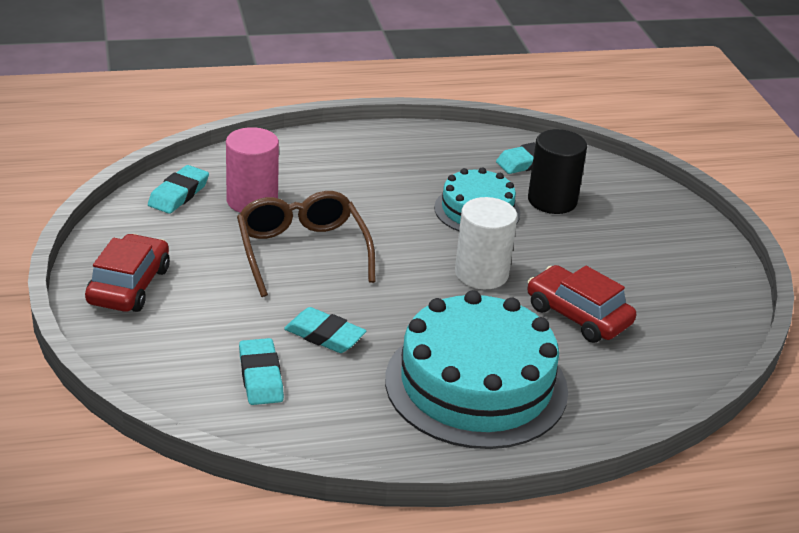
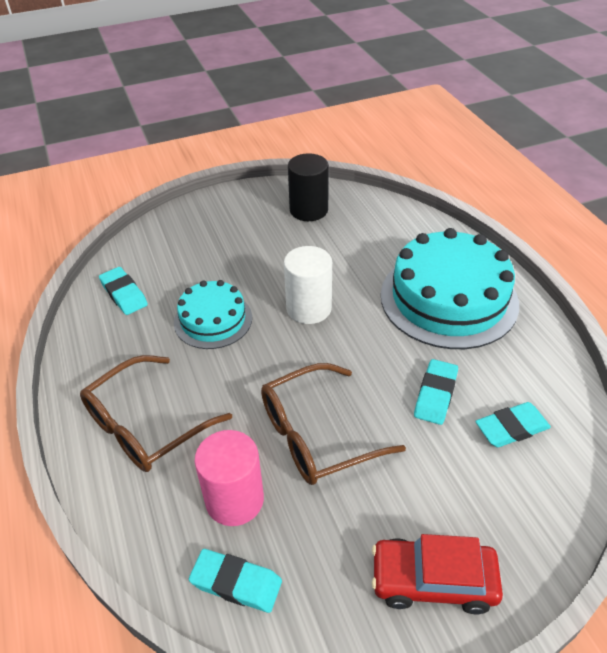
camera: 95 degrees left, 10 degrees up
red car [527,265,636,343] -> none
black cylinder [528,129,587,214] -> black cylinder moved to [288,153,329,221]
none -> brown glasses [80,355,232,472]

